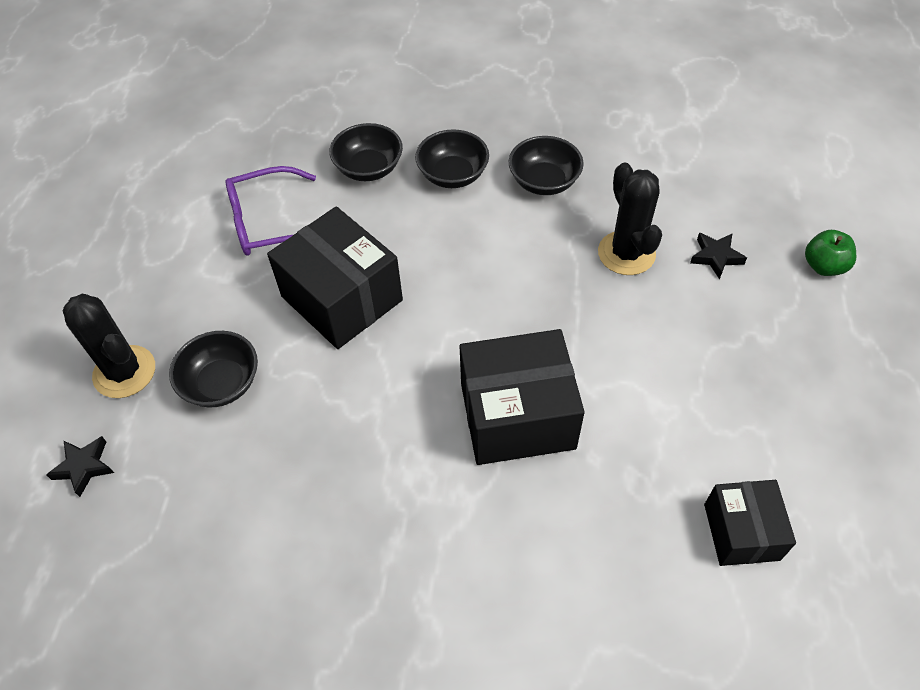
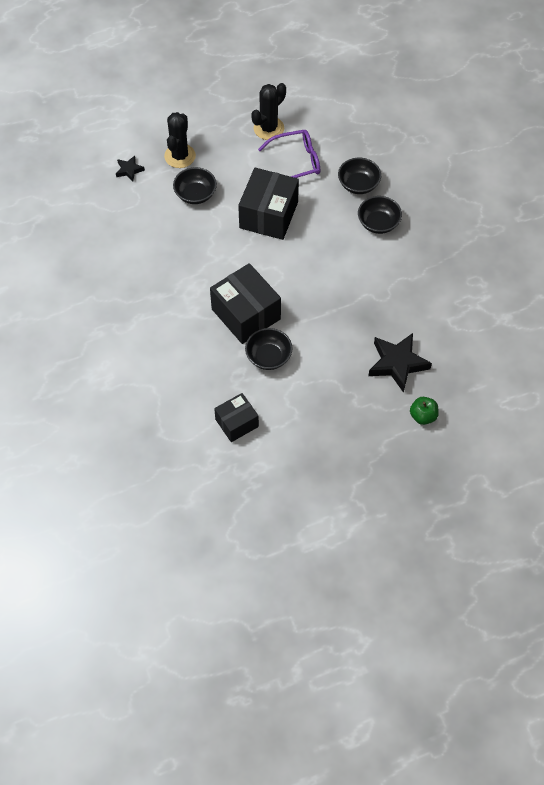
camera: 60 degrees right, 5 degrees up
purple glasses [225,166,316,256] -> purple glasses turned 120 degrees clockwise [258,130,320,178]
black bowl [509,136,584,195] -> black bowl moved to [245,328,292,370]
black cactus [598,162,662,275] -> black cactus moved to [251,83,286,140]
black star [690,232,747,279] -> black star [368,333,432,393], size x1.96

